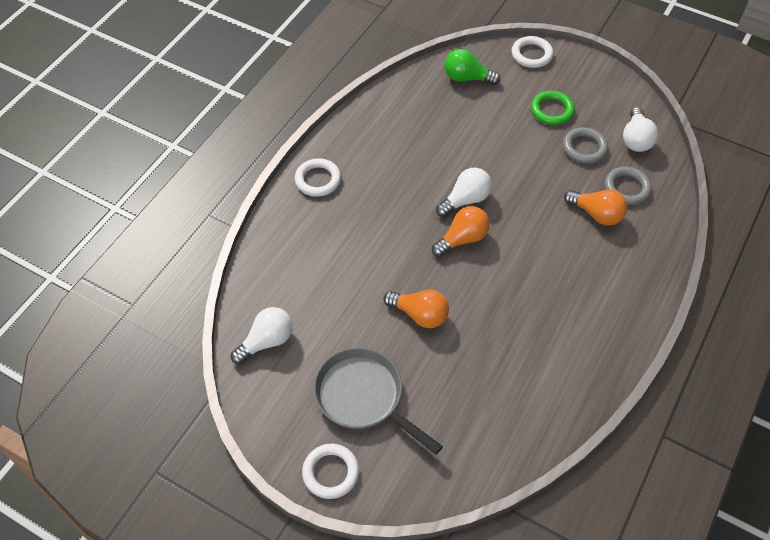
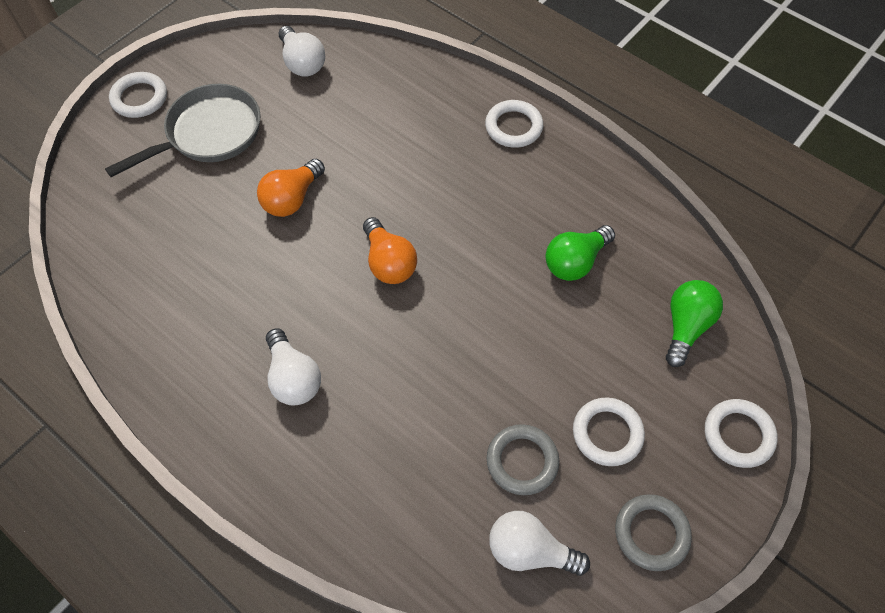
camera: 100 degrees right, 5 degrees up
white light bulb [436,168,492,217] -> white light bulb moved to [266,328,321,406]
green ring [531,91,575,125] -> white ring [573,397,645,466]
orange light bulb [564,190,627,226] -> none
grey ring [605,166,652,205] -> grey ring moved to [615,494,692,571]
none -> green light bulb [545,225,615,281]

